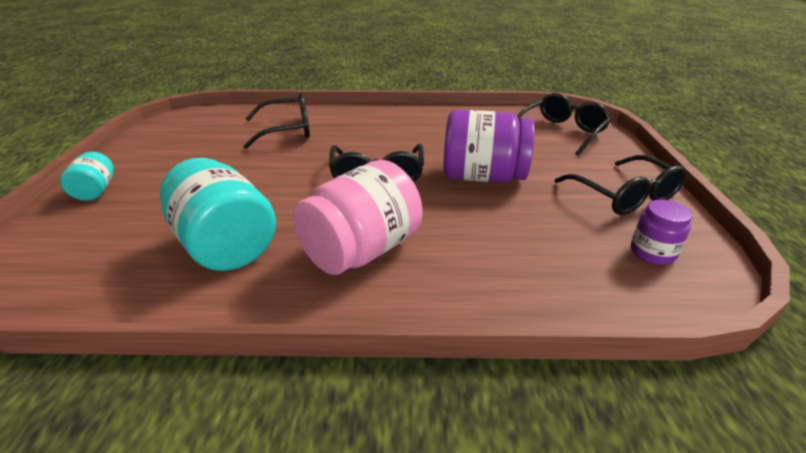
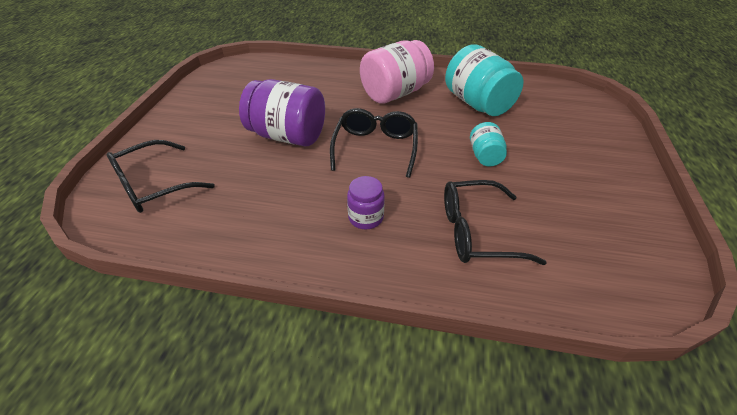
camera: 170 degrees left, 10 degrees up
turquoise jar [60,152,114,201] -> turquoise jar moved to [470,122,507,166]
black glasses [555,155,686,215] -> none
purple jar [631,200,692,265] -> purple jar moved to [347,176,385,229]

